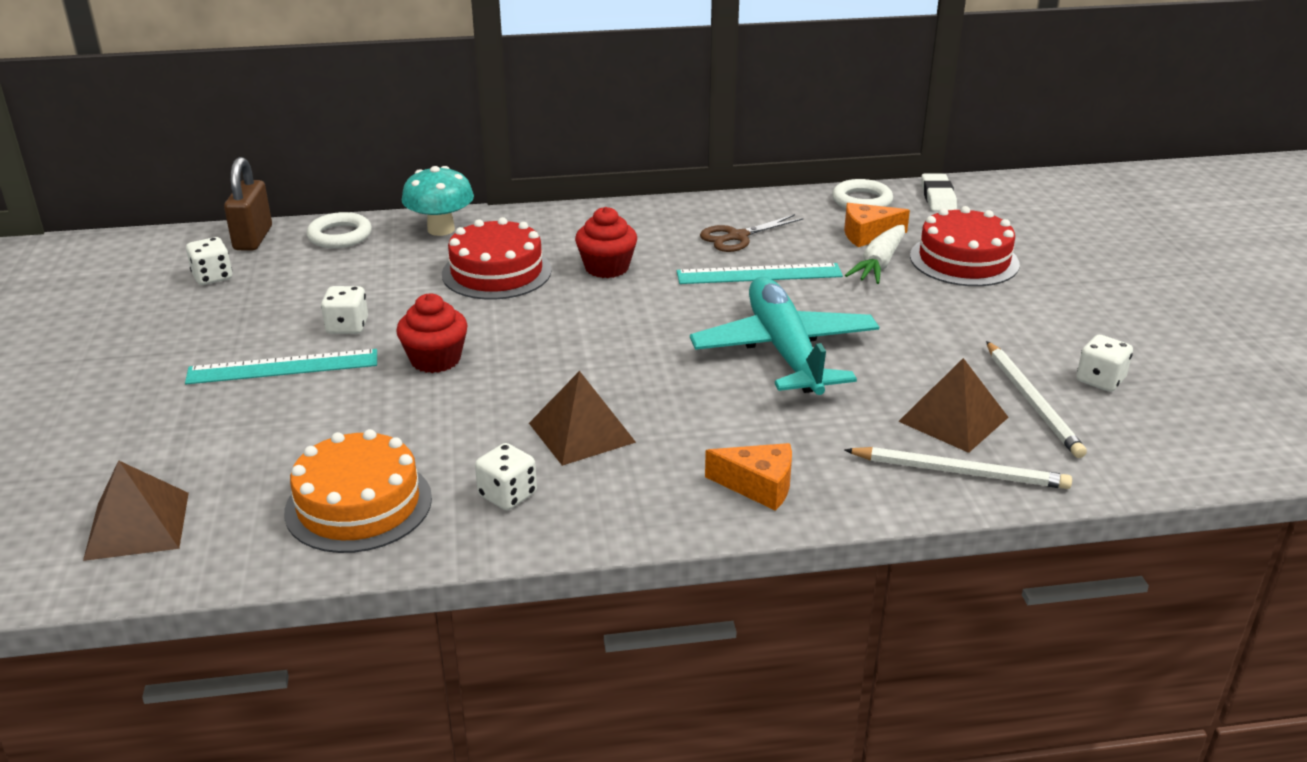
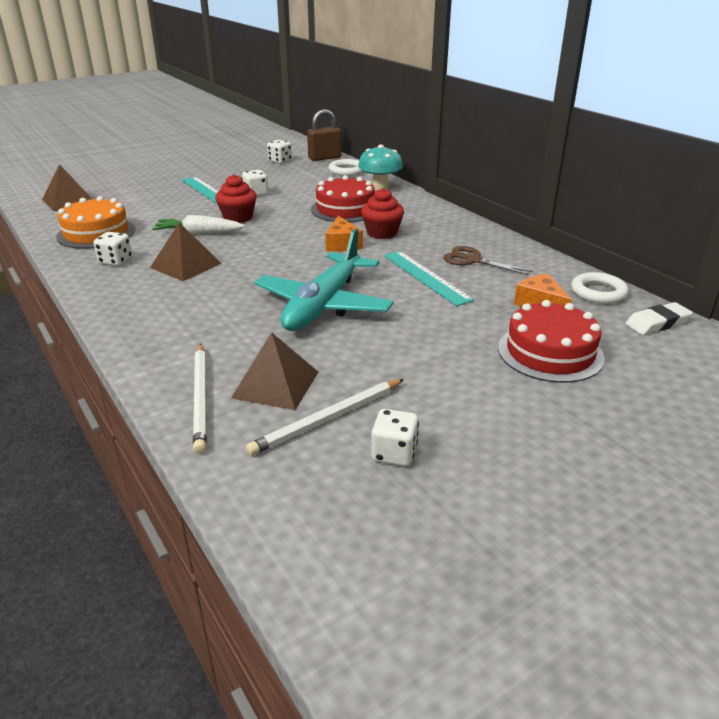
camera: 65 degrees right, 0 degrees up
turquoise plane [690,277,879,395] -> turquoise plane turned 150 degrees clockwise [254,228,394,331]
orange cheese [705,443,792,511] -> orange cheese moved to [325,216,363,252]
white carrot [845,225,905,284] -> white carrot moved to [152,215,245,235]

